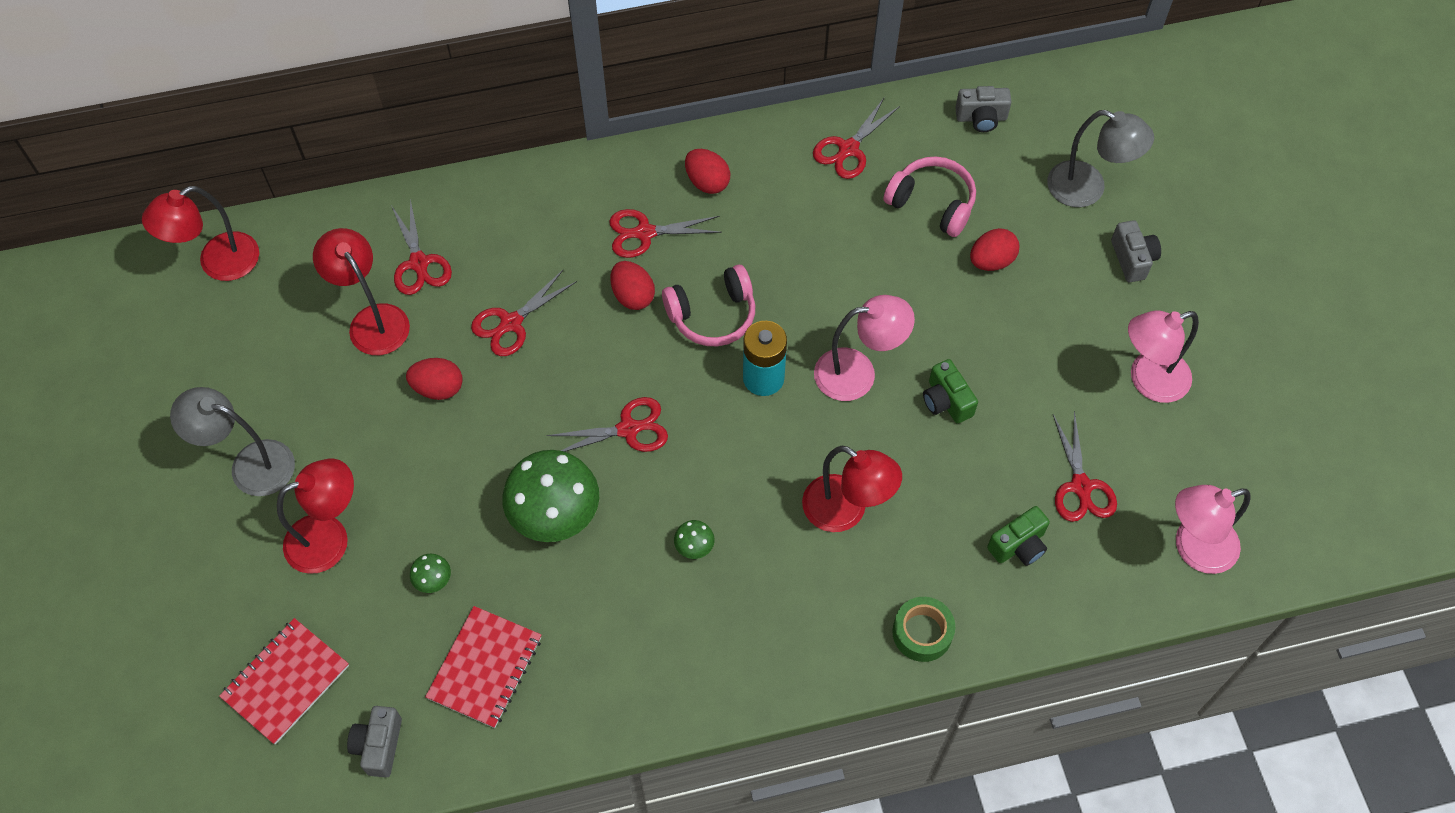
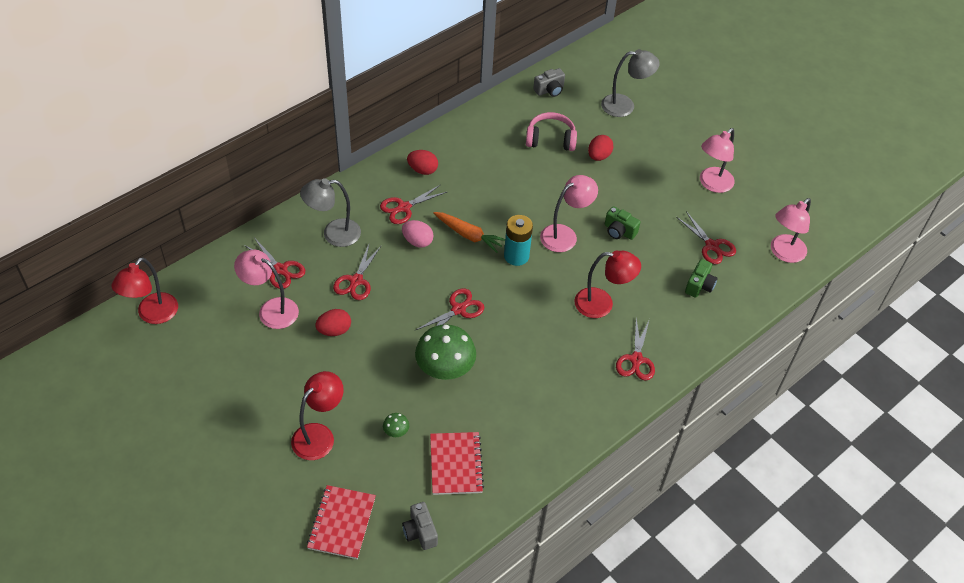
camera: 30 degrees left, 10 degrees down
grey lamp [170,387,295,496] -> grey lamp moved to [300,178,361,247]
red lamp [313,228,410,355] -> pink lamp [234,250,299,329]
red egg [611,261,655,310] -> pink egg [402,220,433,248]
pink headphones [662,265,755,346] -> orange carrot [433,212,505,253]
green mushroom [674,520,714,559] -> none
red scissors [813,98,900,179] -> red scissors moved to [616,318,655,381]
green tape [892,597,955,662] -> none
grey camera [1111,220,1161,282] -> none

